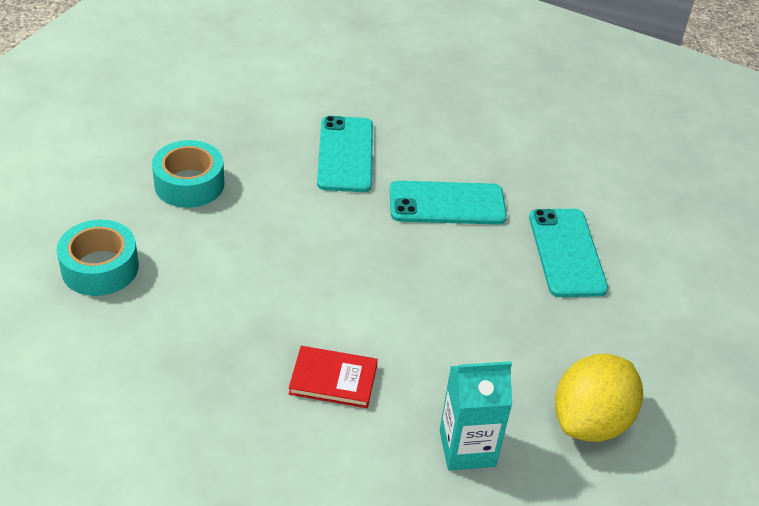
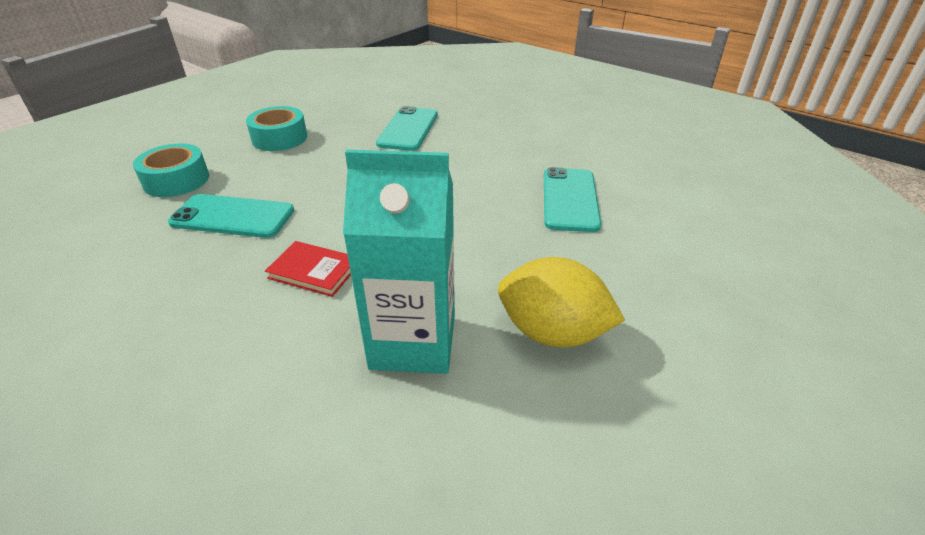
camera: 15 degrees right, 5 degrees down
turquoise phone [390,181,507,225] -> turquoise phone moved to [168,194,294,238]
turquoise carton [440,361,512,470] -> turquoise carton [343,150,455,374], size x1.51
yellow lemon [555,354,643,442] -> yellow lemon turned 60 degrees clockwise [498,257,625,347]

